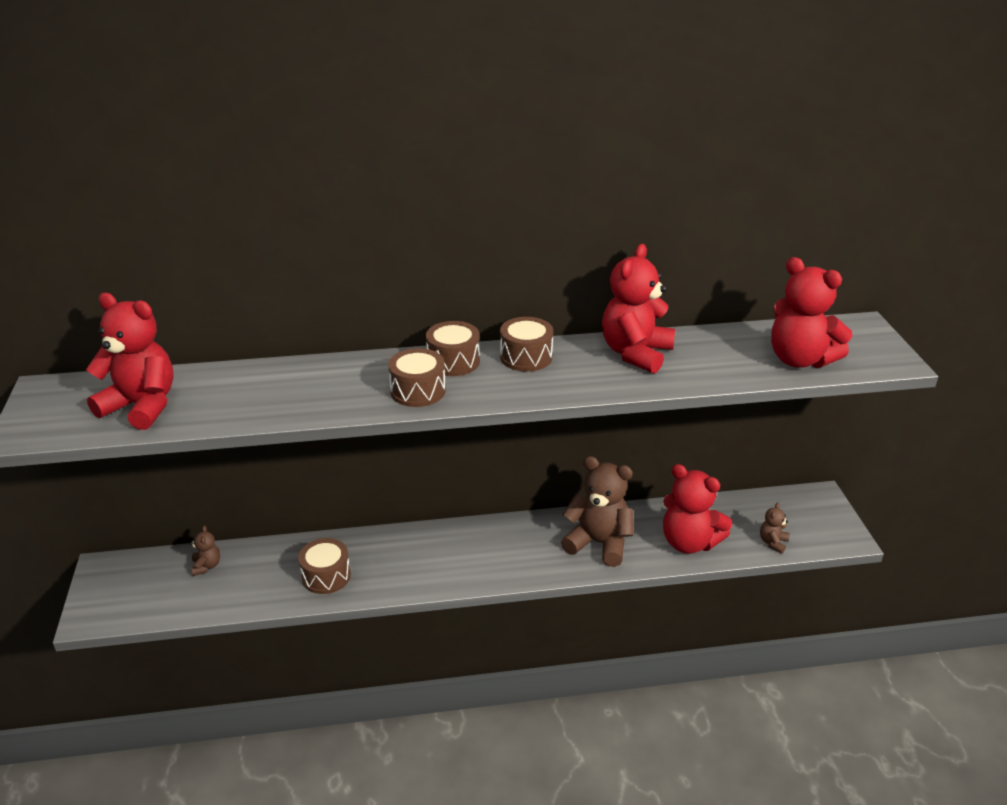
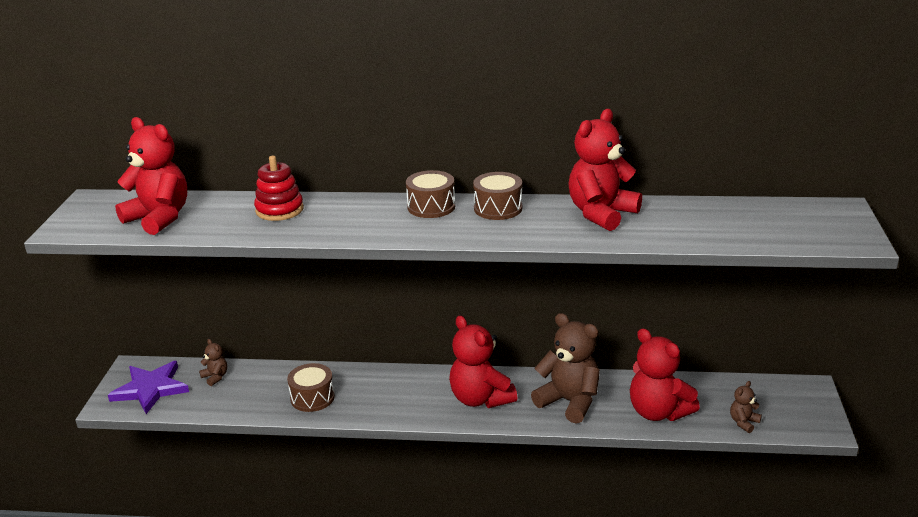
camera: 15 degrees right, 5 degrees down
brown teddy bear [190,525,220,576] -> brown teddy bear turned 45 degrees counterclockwise [199,339,227,386]
brown drum [388,348,446,407] -> none
red teddy bear [771,257,852,368] -> red teddy bear moved to [449,315,517,408]
none -> purple star [108,361,189,414]
none -> red stacking toy [254,156,304,221]

